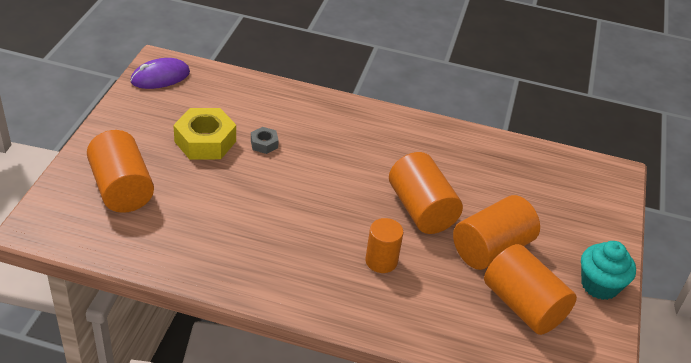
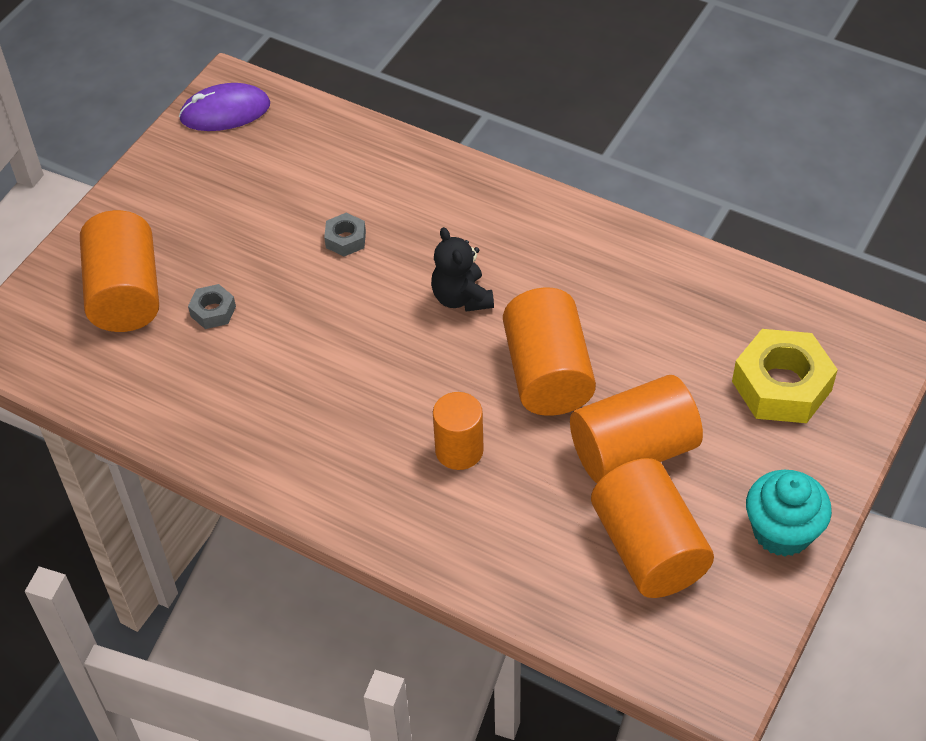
camera: 20 degrees right, 10 degrees up
yellow nut [173,108,236,160] -> yellow nut moved to [732,329,838,423]
none -> grey nut [188,284,236,329]
none -> black teddy bear [431,227,494,312]

